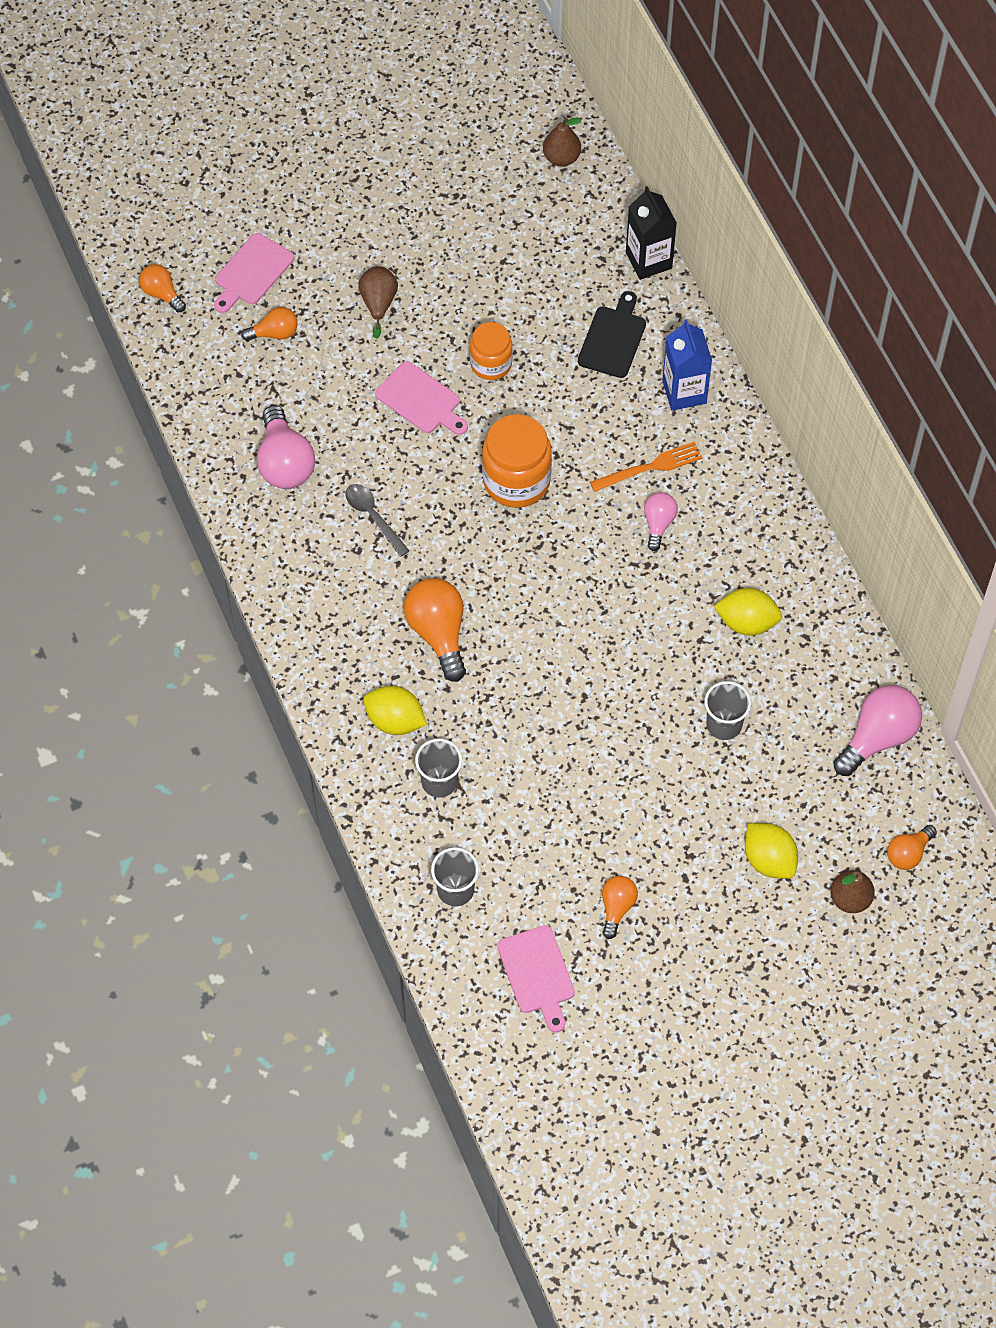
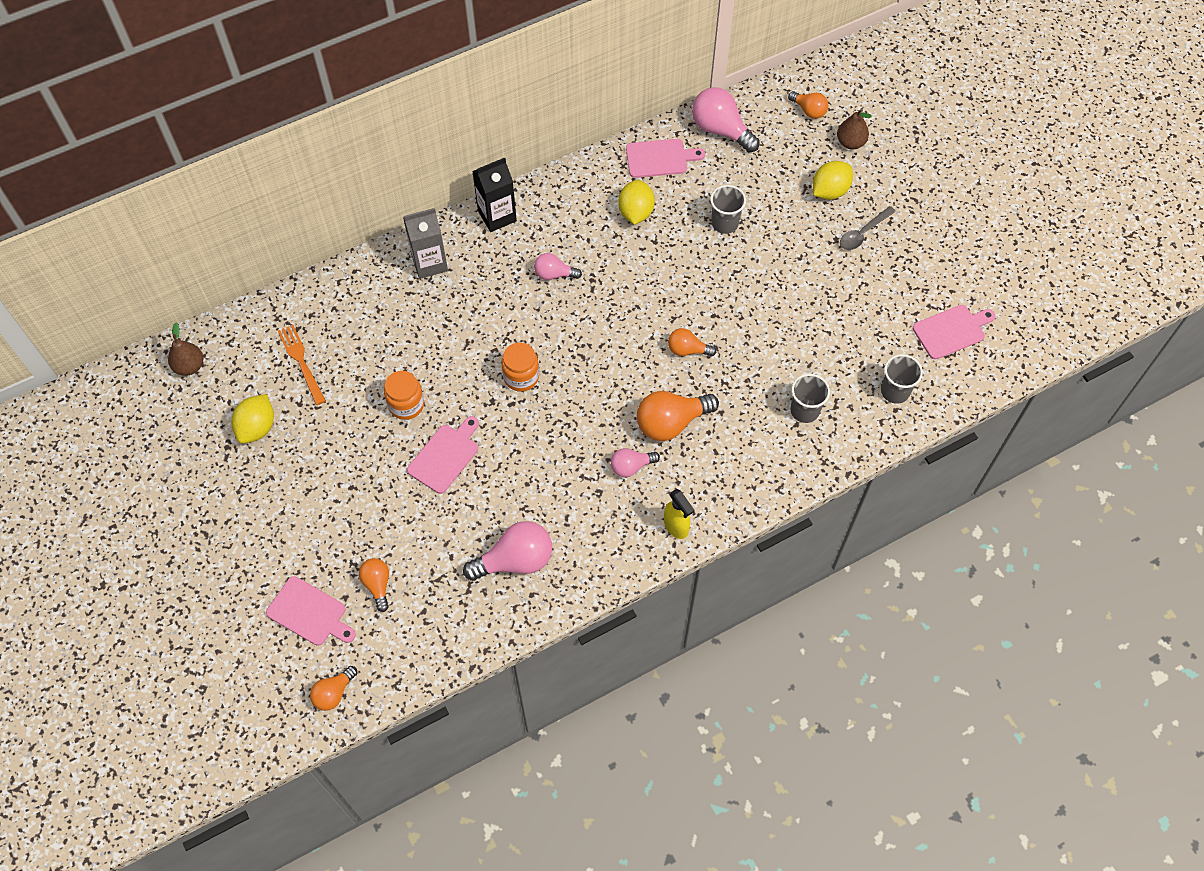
camera: 95 degrees left, 0 degrees up
grey spoon [346,484,409,557] -> grey spoon moved to [840,206,896,250]
brown pear [358,266,398,339] -> none
yellow lemon [363,686,427,735] -> yellow lemon moved to [232,394,274,443]
orange jar [482,414,552,508] -> orange jar [501,343,539,392], size x0.63
black cutting board [578,291,646,378] -> none
orange fork [590,442,703,492] -> orange fork moved to [278,325,326,405]
orange light bulb [602,876,638,939] -> orange light bulb moved to [668,328,716,357]
black carton [626,186,677,280] -> black carton moved to [472,157,517,232]
blue carton [662,319,712,411] -> grey carton [403,208,448,279]
none -> pink light bulb [611,448,660,477]
none -> pink cutting board [626,139,705,178]
none -> yellow spray bottle [664,489,695,539]

